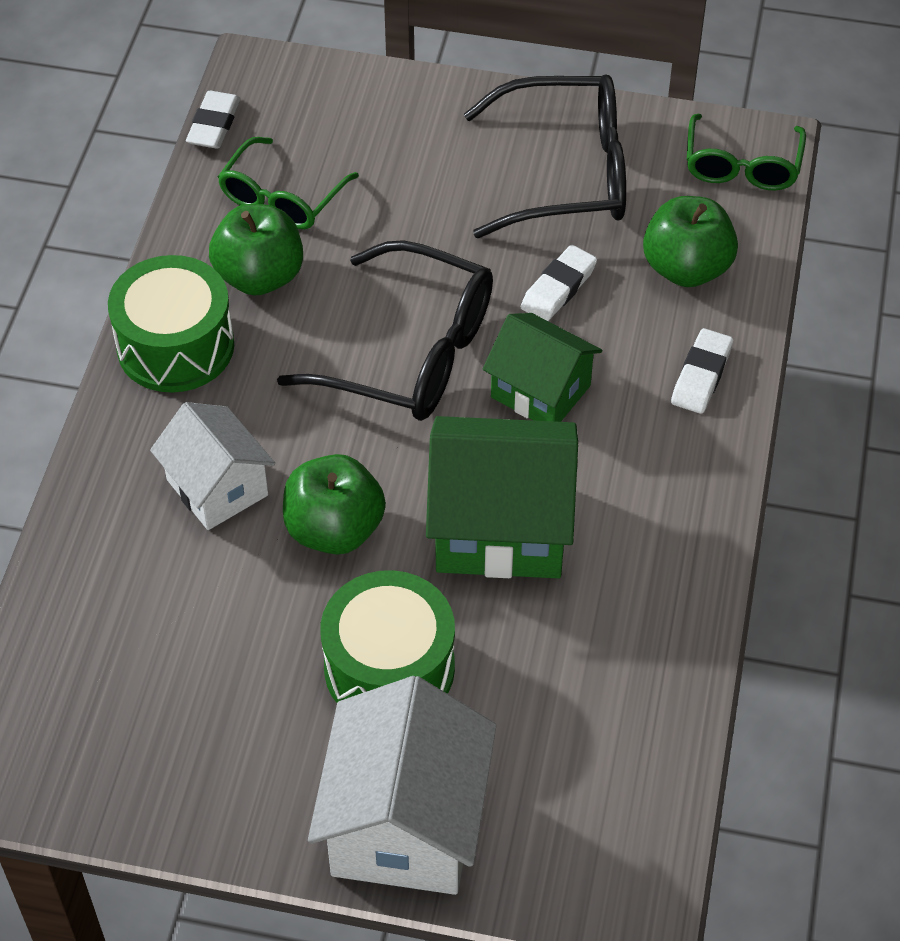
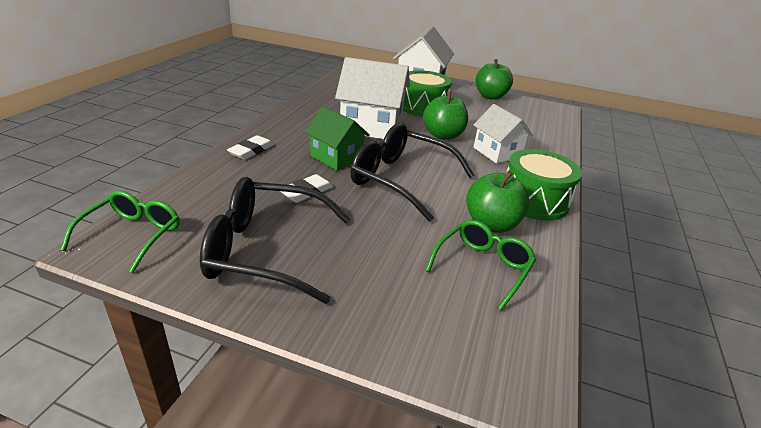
camera: 175 degrees left, 20 degrees down
white eraser [186,91,241,149] -> none
green house [426,416,578,578] -> white house [335,57,410,139]
green apple [643,196,738,287] -> green apple moved to [476,59,513,100]

